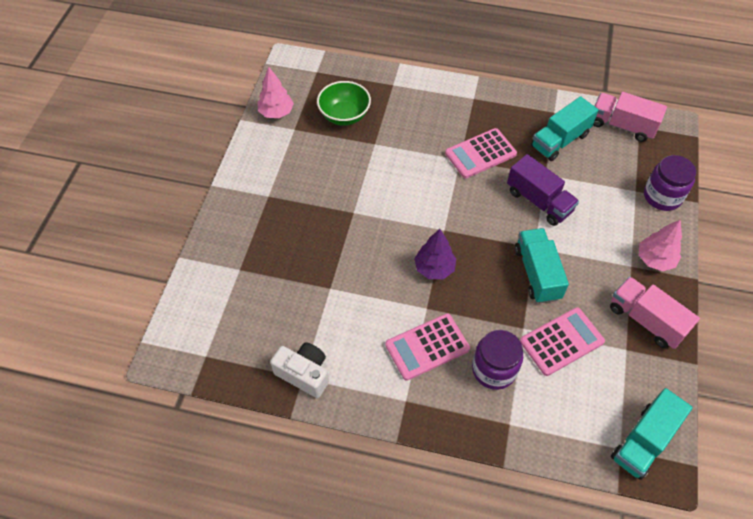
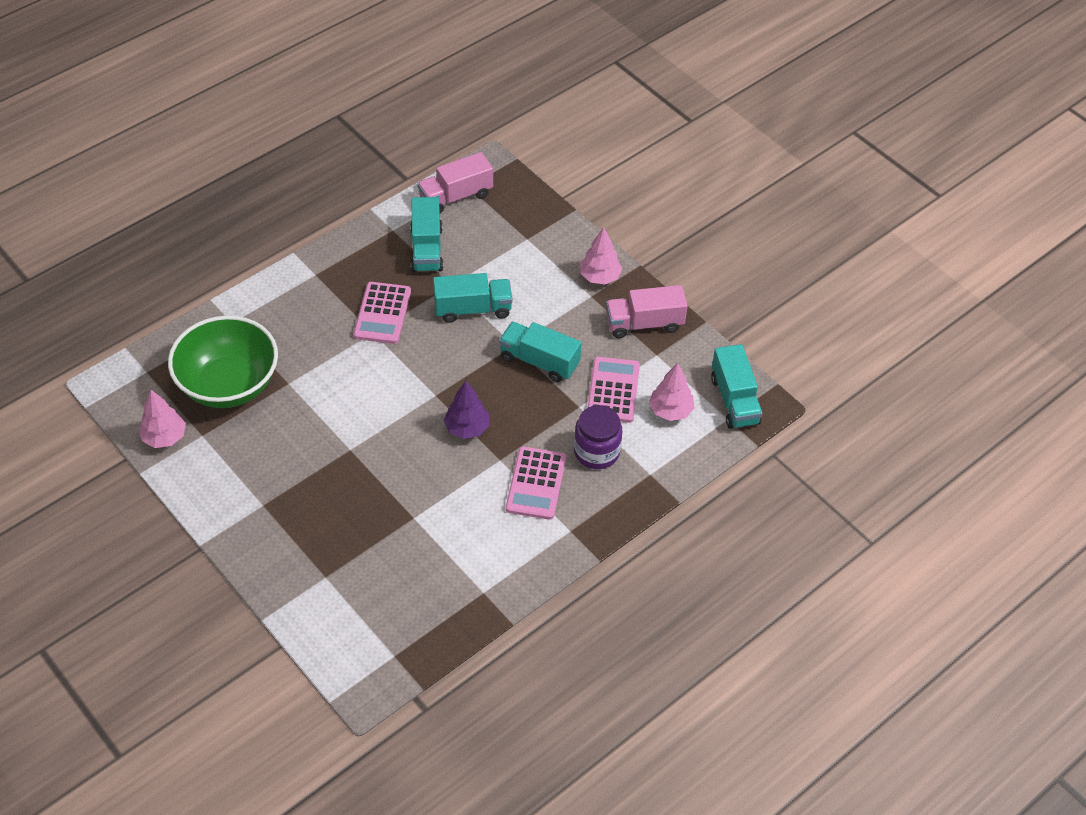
camera: 55 degrees left, 5 degrees down
white camera [270,342,329,398] -> none
green bowl [317,81,371,126] -> green bowl [168,316,278,408], size x1.62
purple truck [507,154,579,226] -> turquoise truck [433,273,512,323]
purple jar [644,155,696,211] -> none
none -> pink tree [649,363,695,421]

